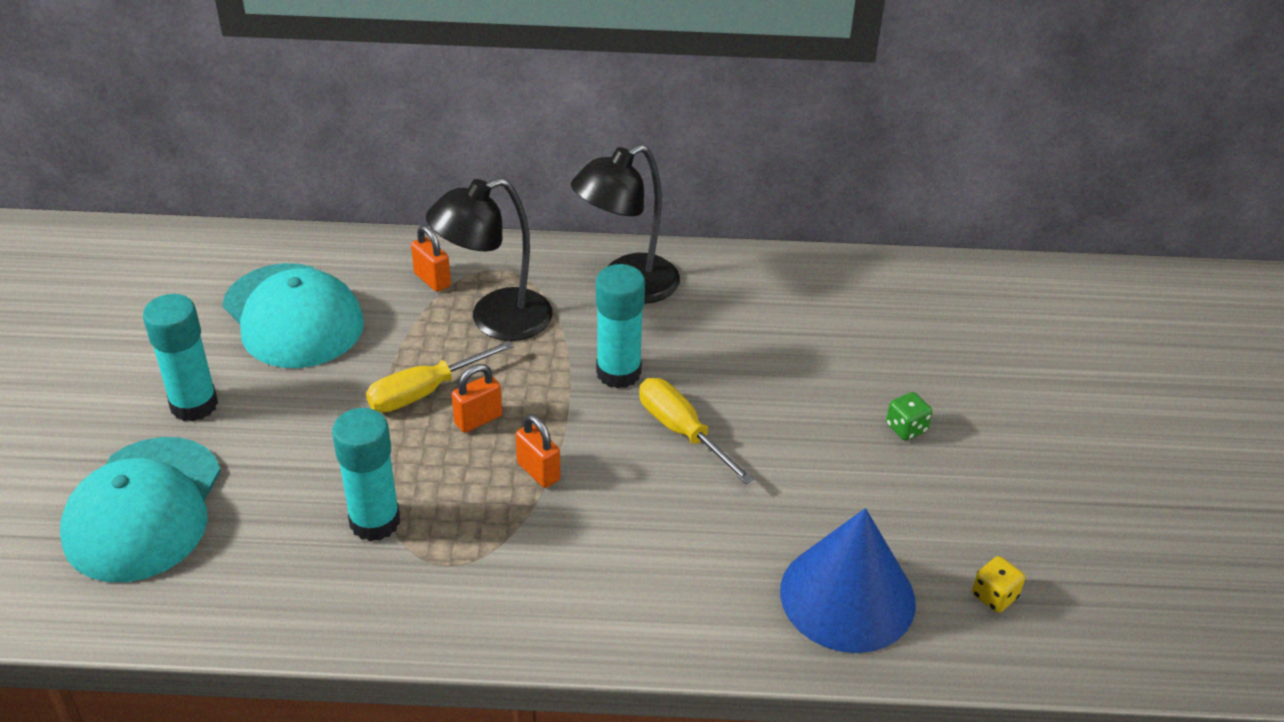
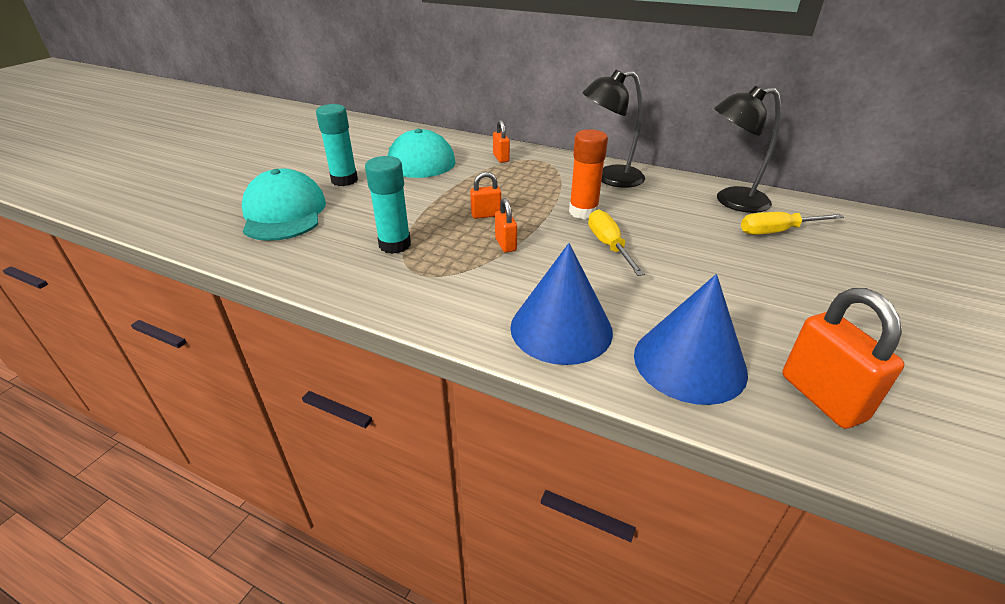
camera: 25 degrees right, 5 degrees down
turquoise cap [60,437,221,582] -> turquoise cap turned 135 degrees clockwise [242,169,326,241]
yellow screwdriver [366,340,514,412] -> yellow screwdriver moved to [741,212,844,235]
black lamp [426,178,553,341] -> black lamp moved to [714,86,781,213]
turquoise glue stick [596,264,645,389] -> orange glue stick [569,129,608,219]
green dice [886,392,932,440] -> none
yellow dice [972,556,1025,613] -> orange padlock [782,288,904,429]
none -> blue cone [510,243,613,365]

